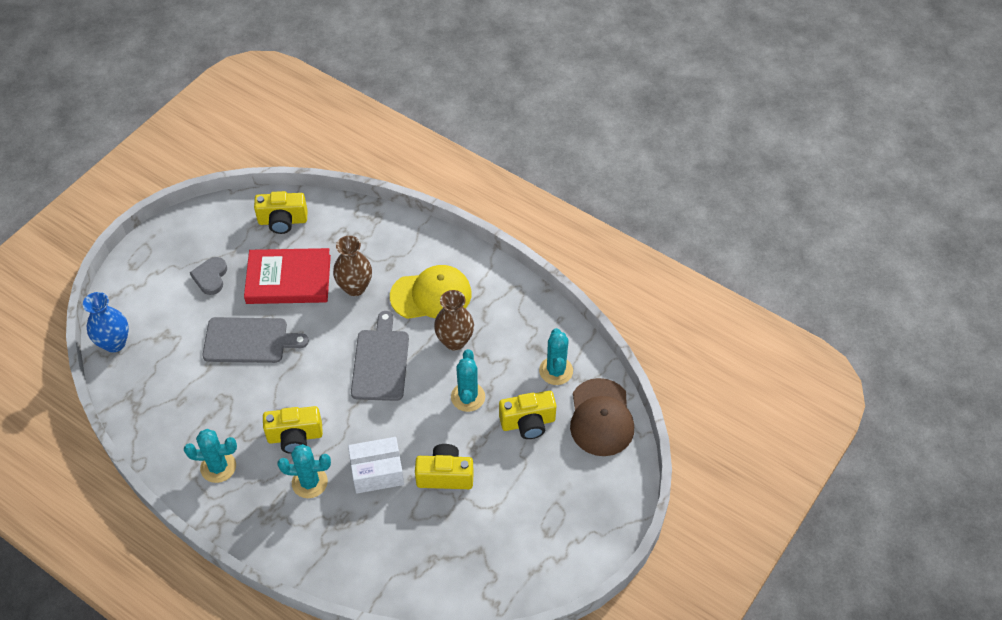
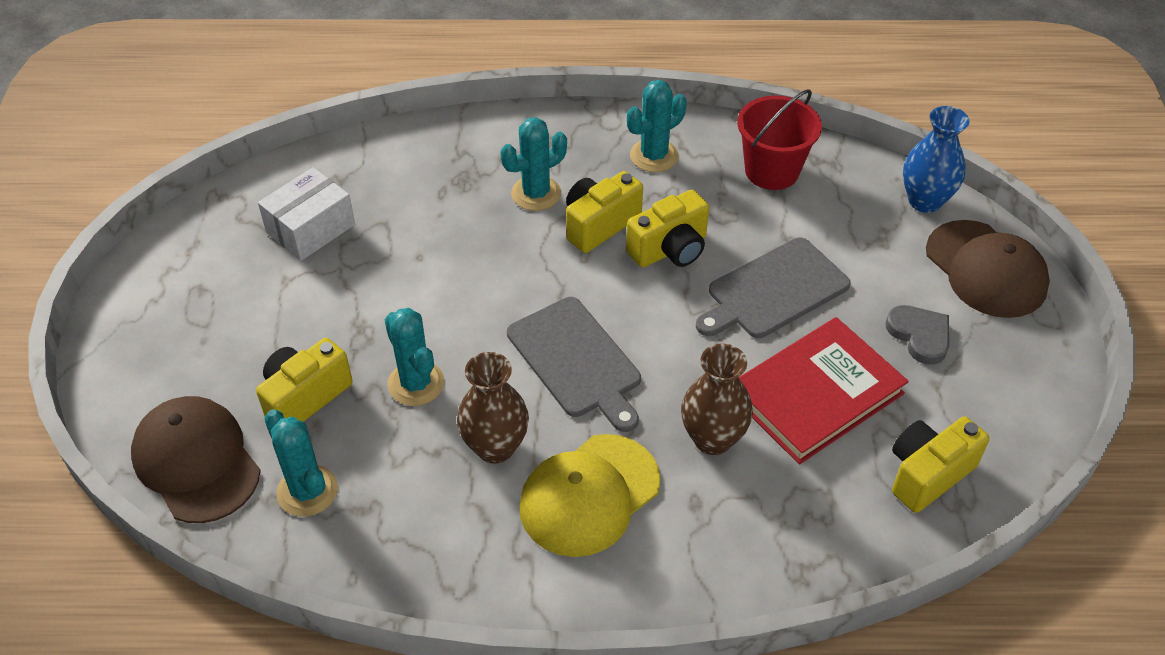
camera: 145 degrees right, 5 degrees down
white box [348,437,404,494] -> white box moved to [258,167,355,261]
yellow camera [415,444,474,489] -> yellow camera moved to [626,190,709,267]
none -> red bucket [738,89,822,190]
none -> brown cap [926,220,1050,318]

